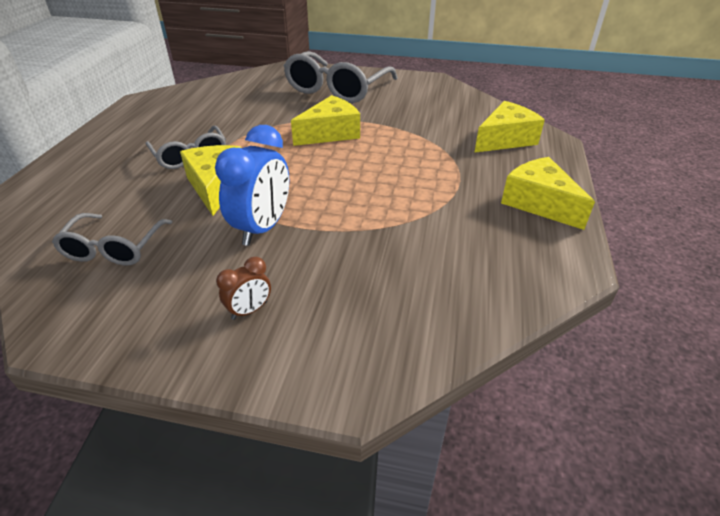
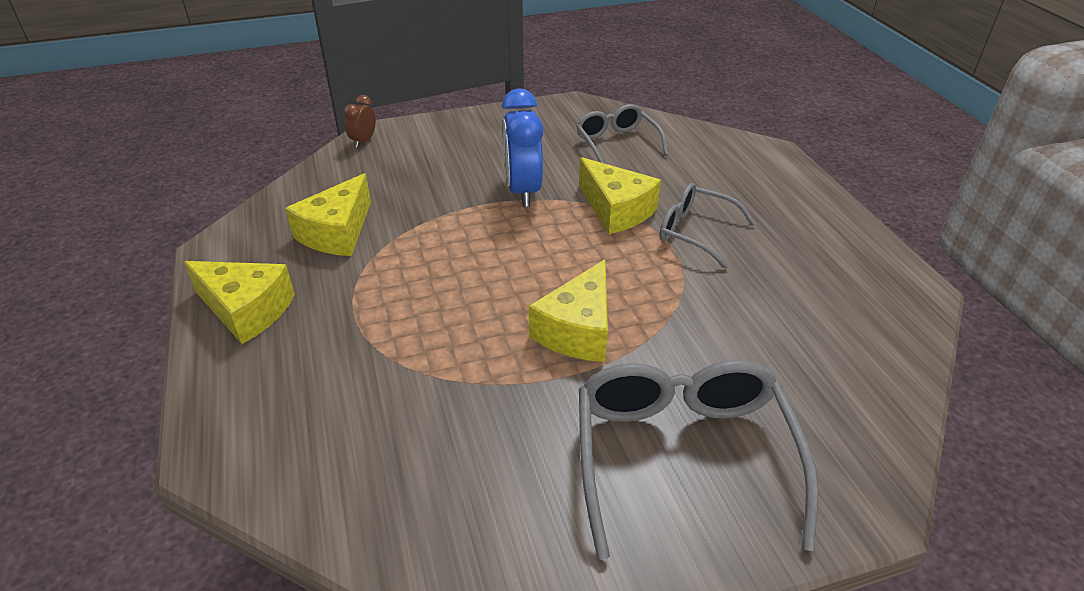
camera: 150 degrees right, 0 degrees up
brown clock [216,257,271,320] -> brown clock moved to [344,95,376,148]
yellow cheese [474,101,545,153] -> yellow cheese moved to [285,173,371,256]

